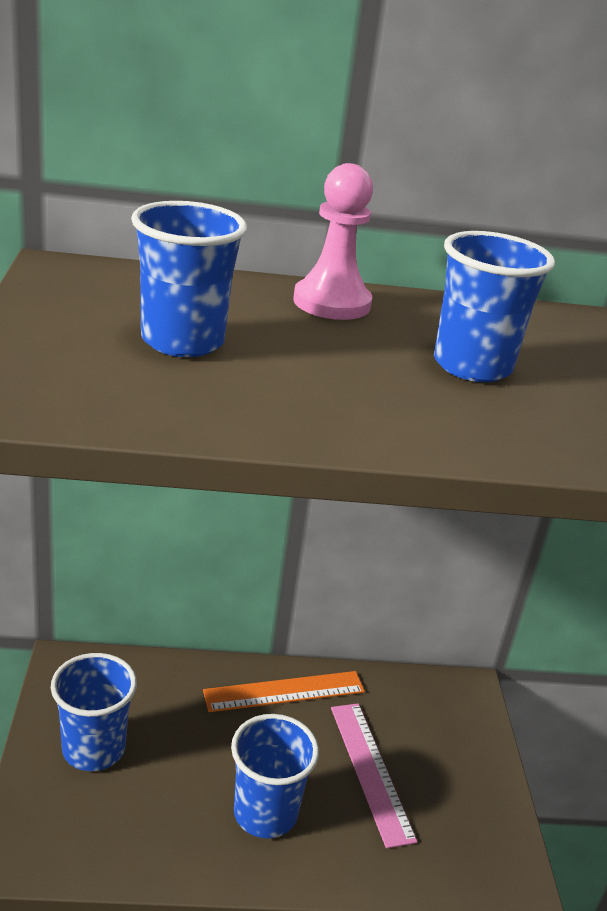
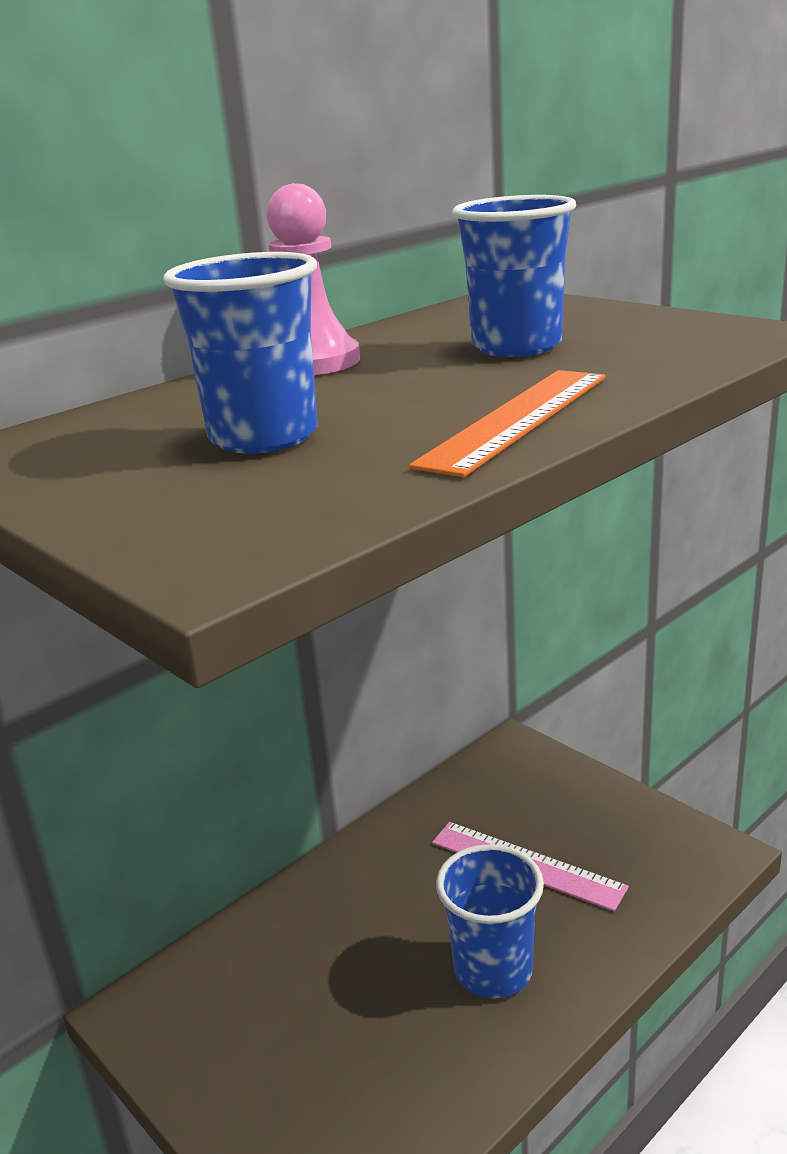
camera: 35 degrees left, 5 degrees down
blue cup [51,653,137,771] -> none
orange ruler [203,671,365,712] -> orange ruler moved to [409,370,606,477]

